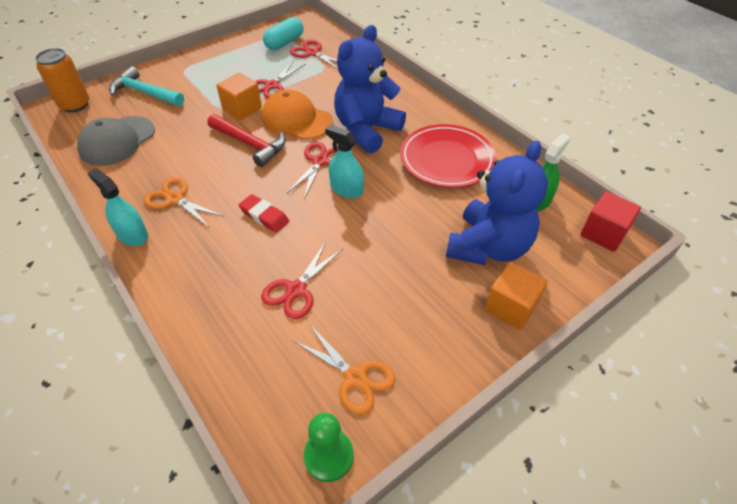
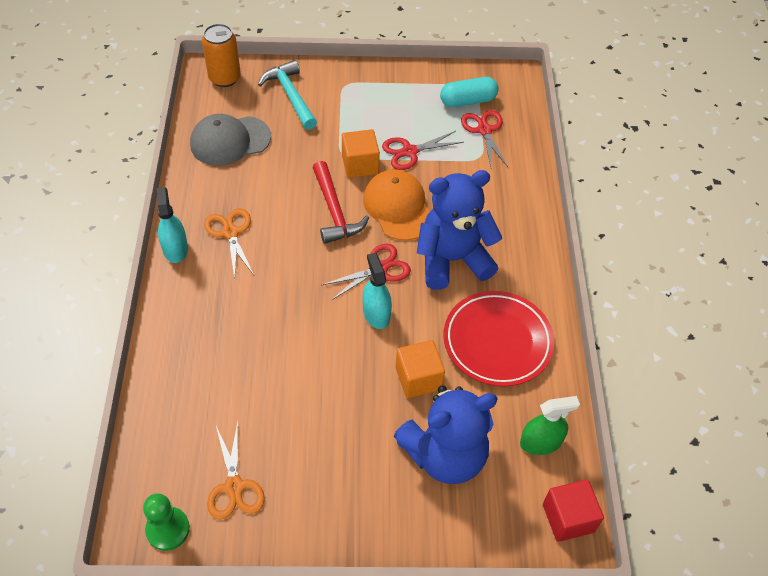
camera: 35 degrees right, 5 degrees up
red eraser [239,194,289,233] -> none
red scissors [261,242,343,319] -> none
orange cube [485,262,548,330] -> orange cube moved to [396,340,445,398]

